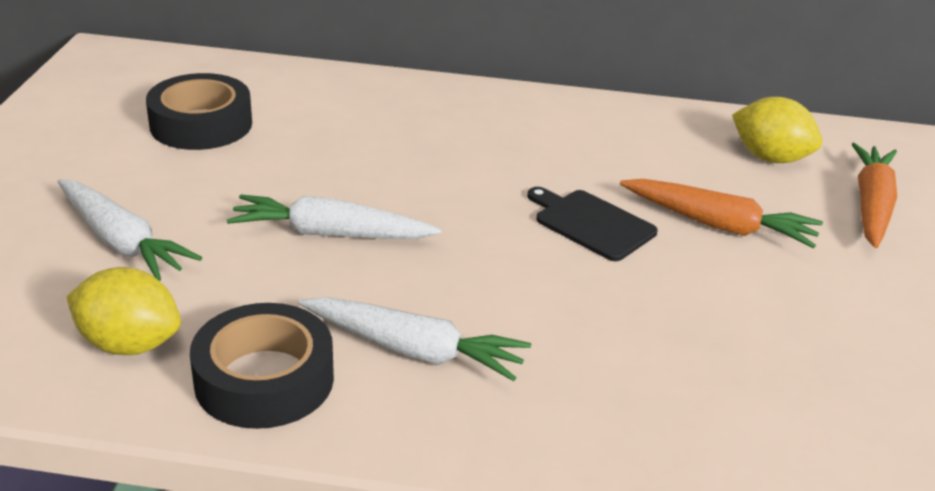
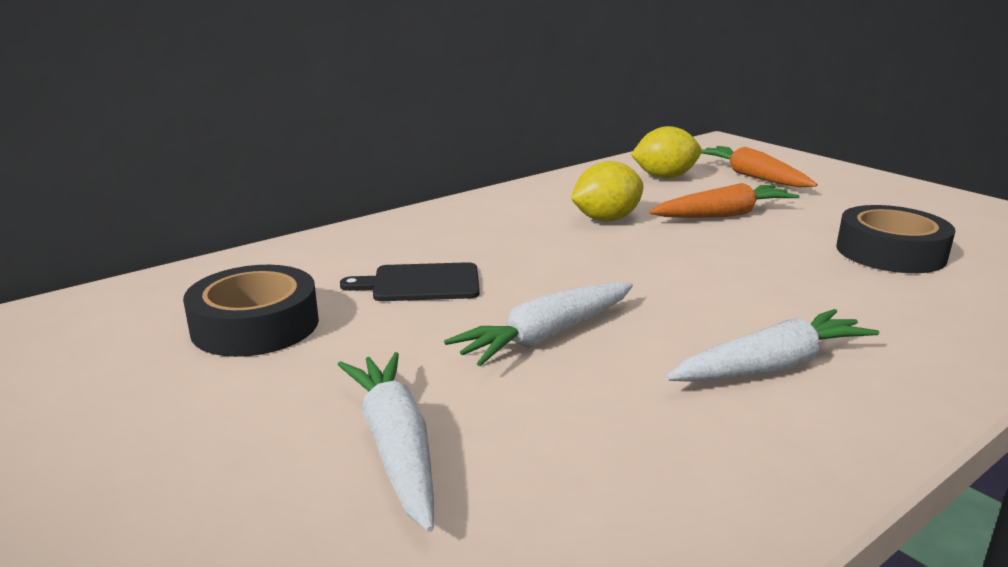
camera: 45 degrees left, 10 degrees down
white carrot [58,179,202,281] -> white carrot turned 105 degrees counterclockwise [337,352,434,532]
yellow lemon [67,267,181,355] -> yellow lemon moved to [571,161,643,222]
black tape [190,303,334,429] -> black tape moved to [836,205,955,273]
black cutting board [527,187,658,261] -> black cutting board moved to [340,262,480,301]

